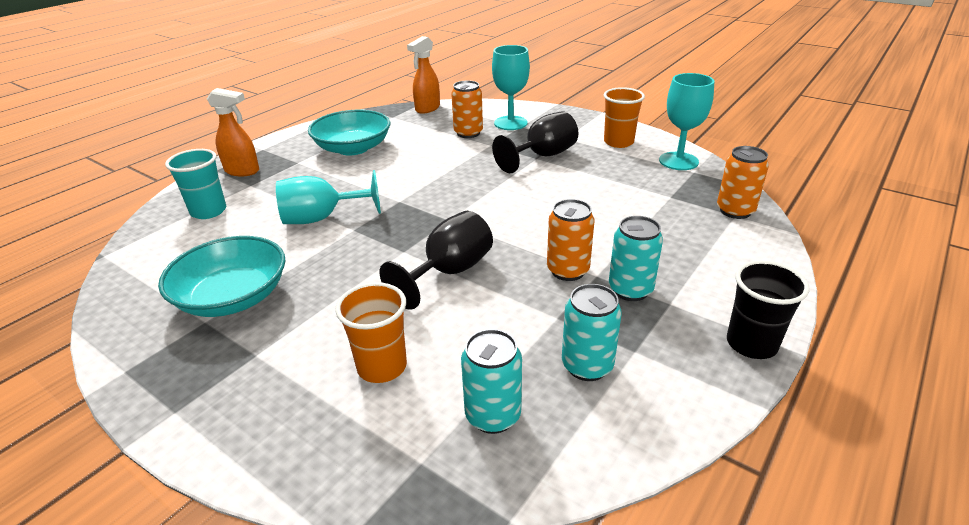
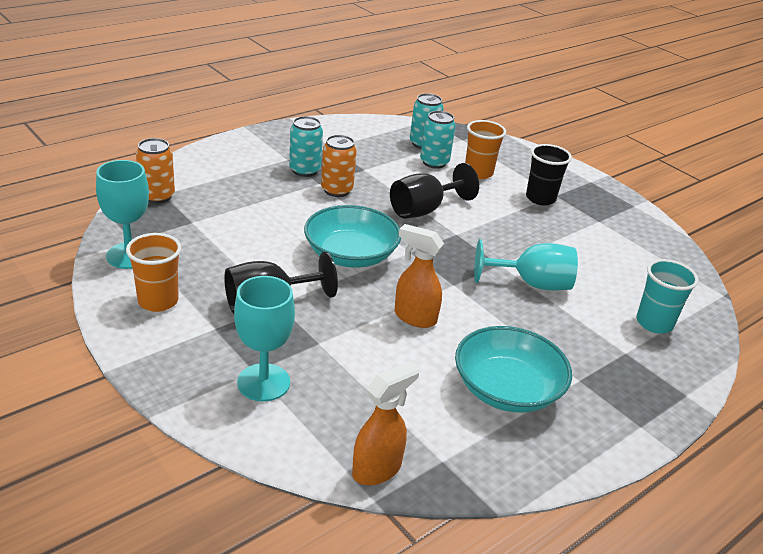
camera: 170 degrees left, 0 degrees up
turquoise bowl [158,236,285,317] -> turquoise bowl moved to [304,205,401,268]
orange spray bottle [207,88,259,176] -> orange spray bottle moved to [395,224,444,328]
orange can [451,80,483,138] -> none
turquoise can [562,284,622,381] -> turquoise can moved to [420,111,456,169]
black cup [727,260,809,359] -> black cup moved to [526,144,572,205]

